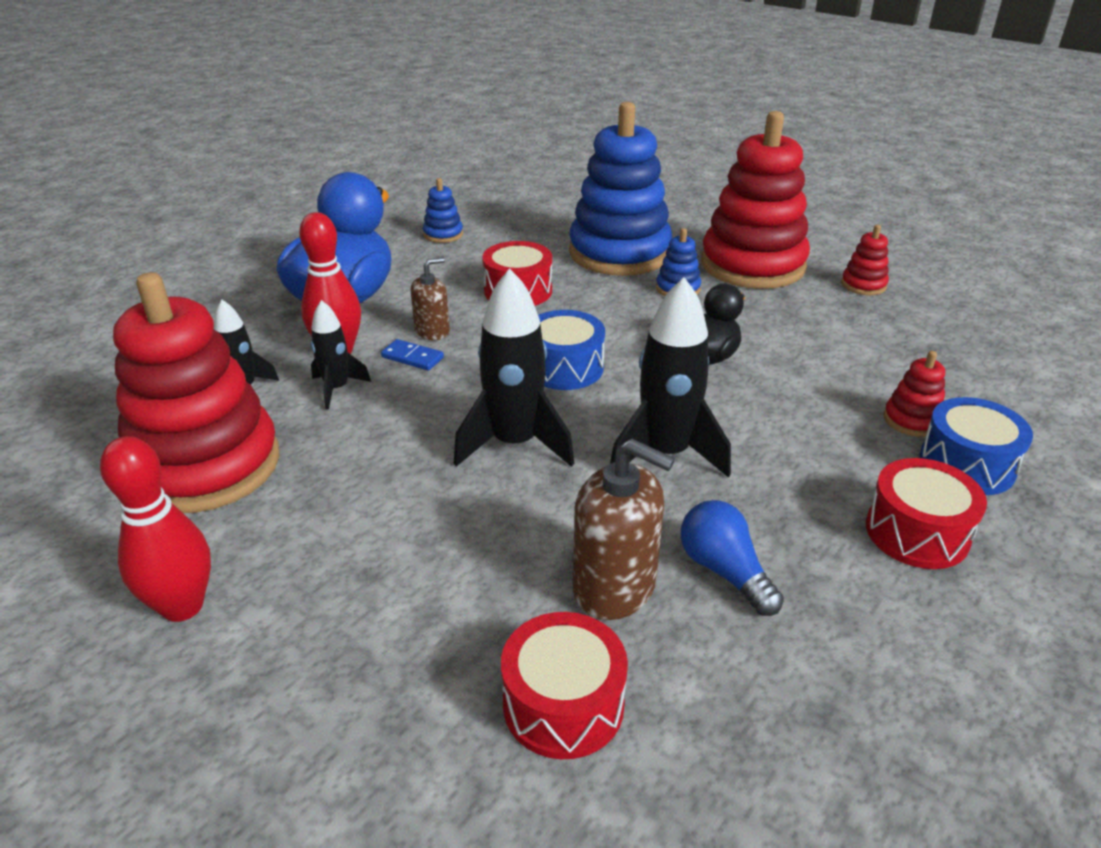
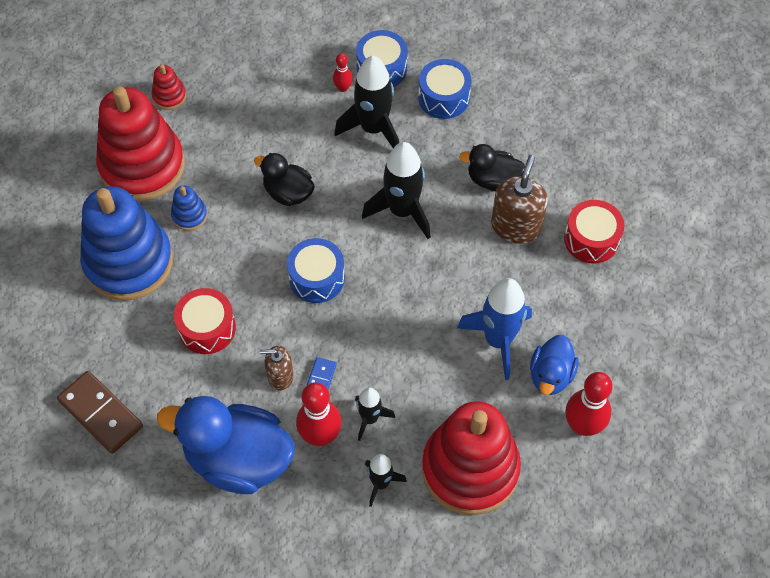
camera: 100 degrees left, 25 degrees up
brown soap dispenser [411,257,450,340] -> brown soap dispenser turned 45 degrees counterclockwise [260,346,294,391]
blue stacking toy [423,178,463,243] -> brown domino [57,371,143,454]
black rocket [454,268,574,467] -> black rocket moved to [334,55,399,148]
blue light bulb [681,500,784,616] -> black duck [459,144,525,191]
red drum [866,458,987,569] -> blue drum [418,59,472,119]
red stacking toy [884,351,945,437] -> red bowling pin [333,53,353,92]
none -> blue rocket [457,278,532,380]
none -> blue duck [530,335,579,395]

